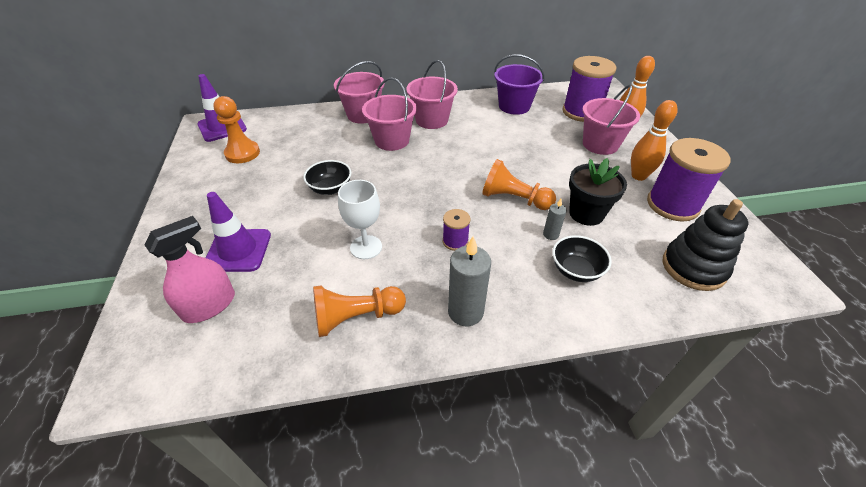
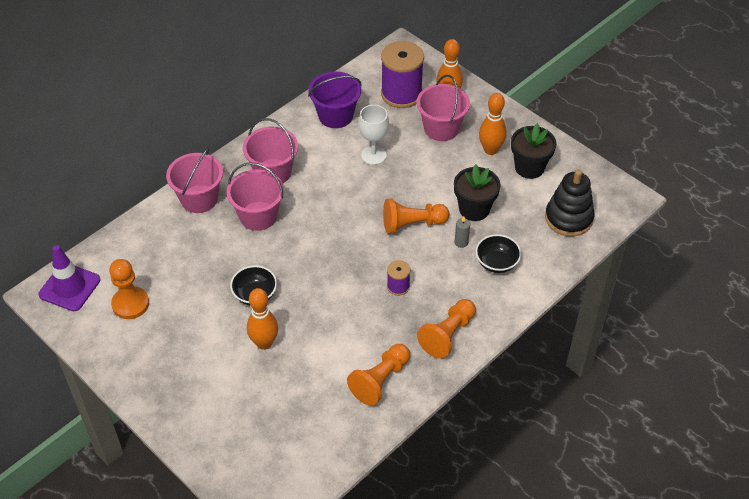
camera: 35 degrees left, 5 degrees up
pink spray bottle [145,216,235,323] -> none
purple traffic cone [206,192,271,272] -> none
white goblet [338,180,382,259] -> white goblet moved to [359,105,389,165]
grey candle [448,236,491,326] -> orange pawn [417,299,476,359]
purple spool [647,138,731,221] -> black flower pot [511,123,556,179]
none -> orange bowling pin [247,288,278,350]

